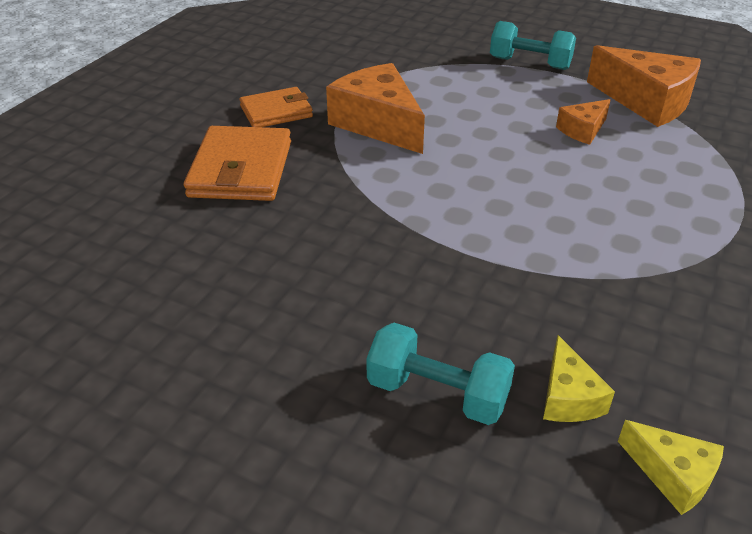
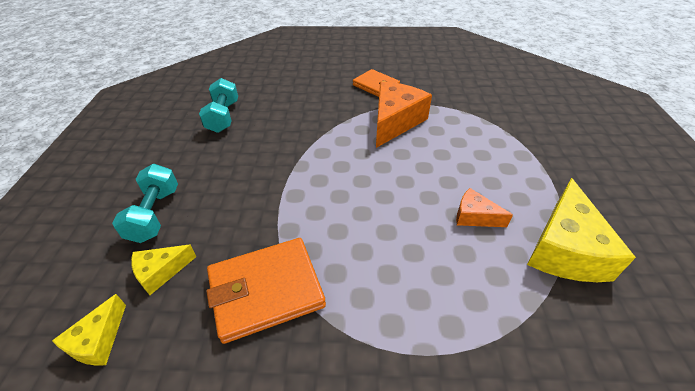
camera: 65 degrees right, 5 degrees up
orange wallet [184,126,291,201] -> orange wallet moved to [206,238,326,344]
turquoise dumbbell [490,21,576,70] -> turquoise dumbbell moved to [199,78,238,133]
orange cheese [587,45,701,127] -> yellow cheese [527,178,636,282]

